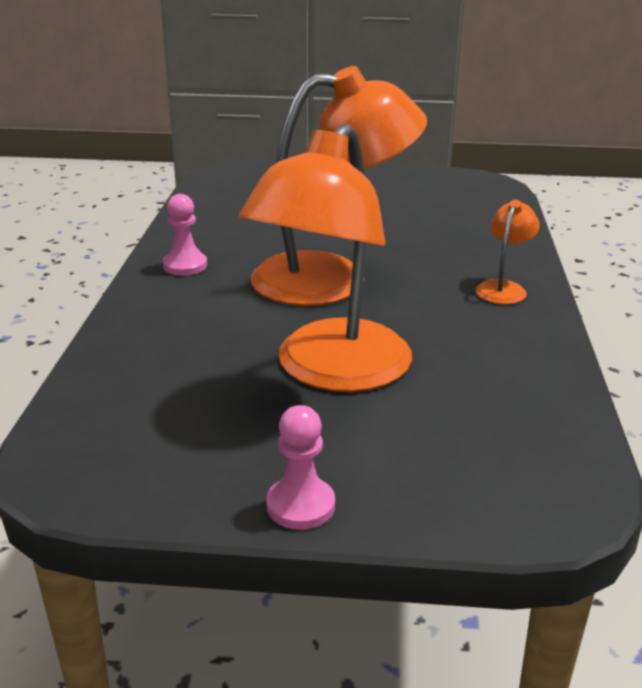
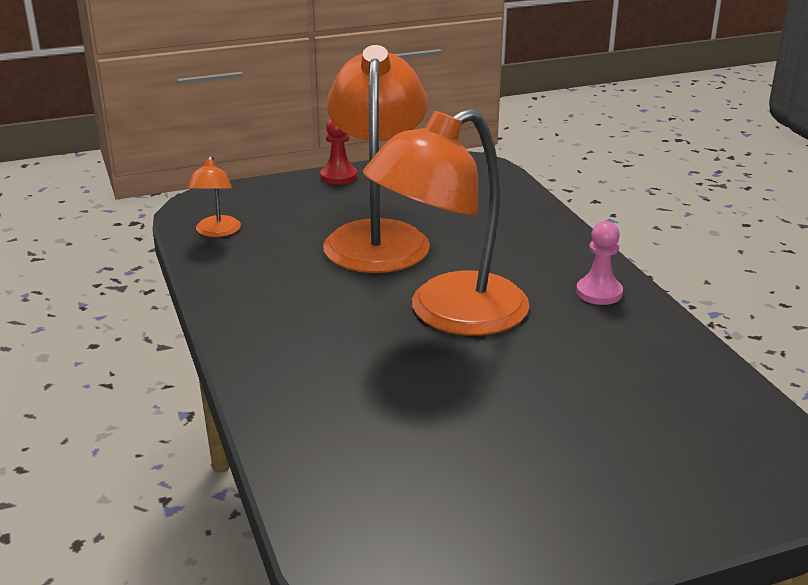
camera: 155 degrees right, 0 degrees up
pink pawn [266,405,335,530] -> red pawn [320,119,357,185]
orange lamp [476,200,540,304] -> orange lamp moved to [188,155,241,237]

